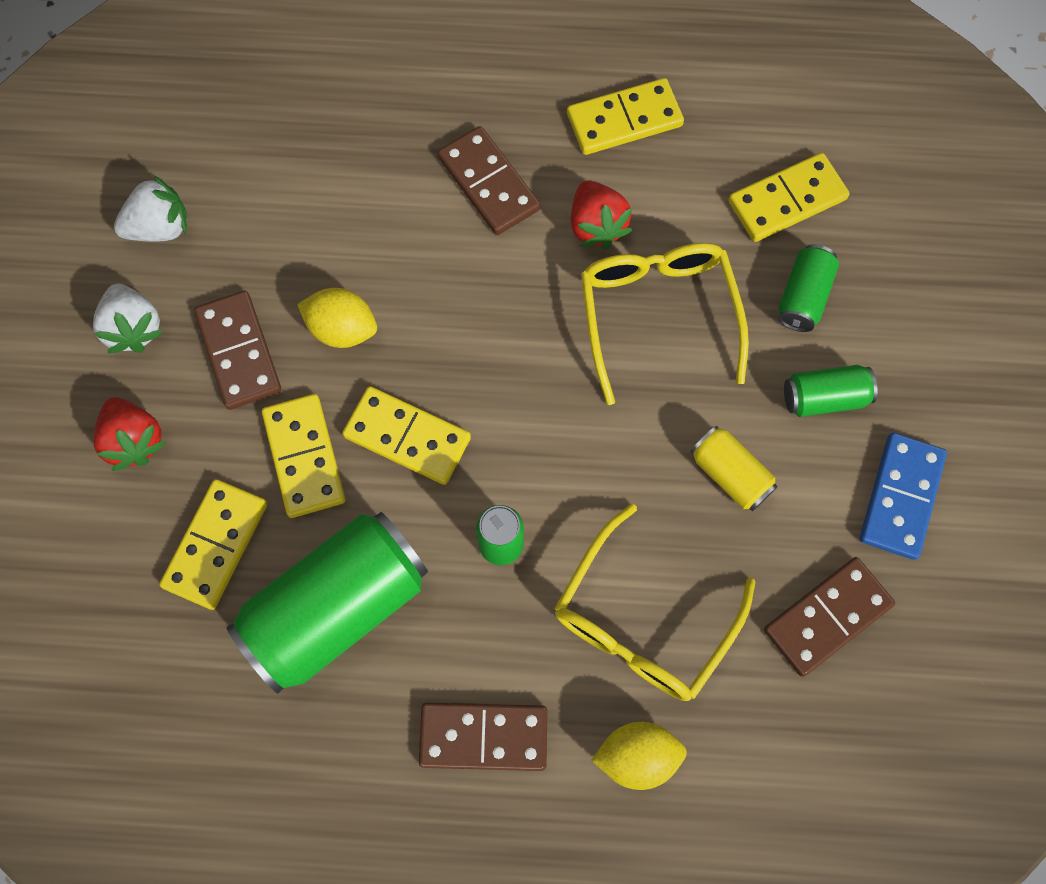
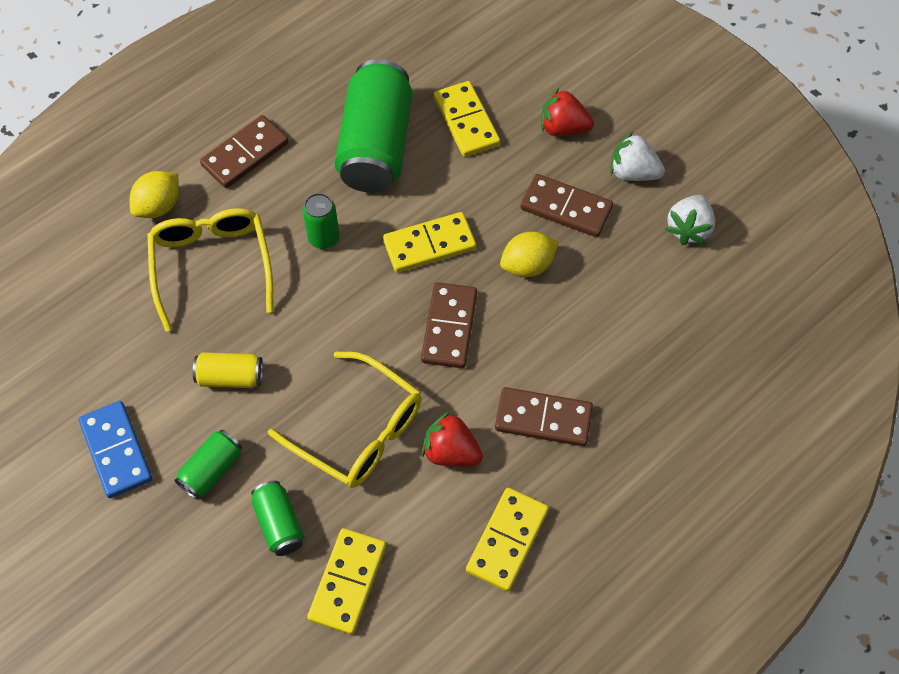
camera: 135 degrees right, 10 degrees down
yellow domino [262,394,346,518] -> none
brown domino [764,557,895,677] -> brown domino moved to [421,282,477,368]

